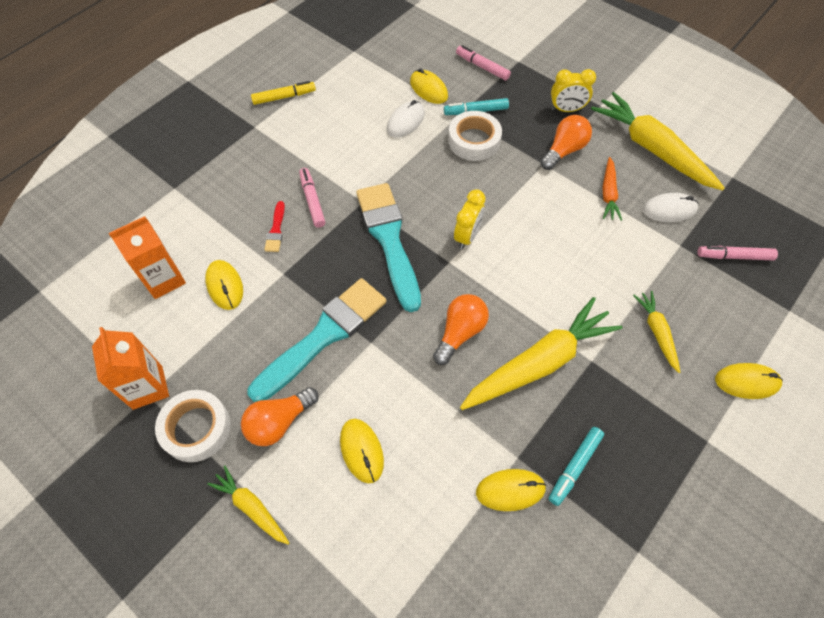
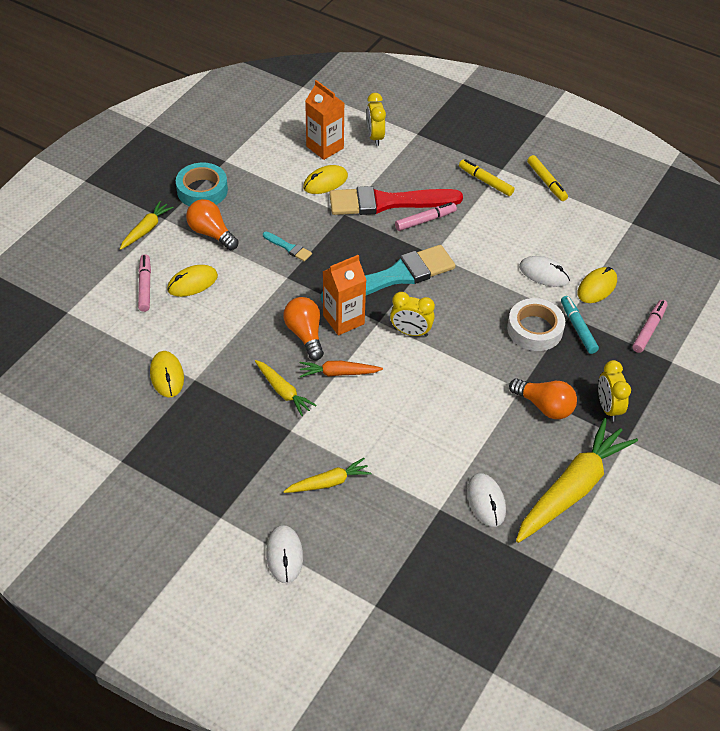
camera: 80 degrees right, 10 degrees down
orange carton [92,327,169,410] -> orange carton moved to [323,255,366,335]
white tape [155,390,231,462] -> turquoise tape [176,163,228,206]
turquoise brush [248,278,387,402] -> turquoise brush [263,232,312,261], size x0.41
red brush [264,201,285,252] -> red brush [329,186,463,215], size x2.42
orange light bulb [433,294,489,365] -> orange light bulb turned 135 degrees counterclockwise [283,297,324,360]
yellow carrot [460,297,622,410] -> yellow carrot [255,360,317,416], size x0.50
turquoise marker [549,427,604,506] -> none
orange carrot [602,157,622,221] -> orange carrot moved to [300,361,383,377]
pink marker [697,246,778,260] -> pink marker moved to [138,254,151,312]
yellow mouse [715,363,783,399] -> white mouse [266,525,303,583]
none -> yellow clock [367,93,386,146]
none -> yellow marker [459,159,515,196]

